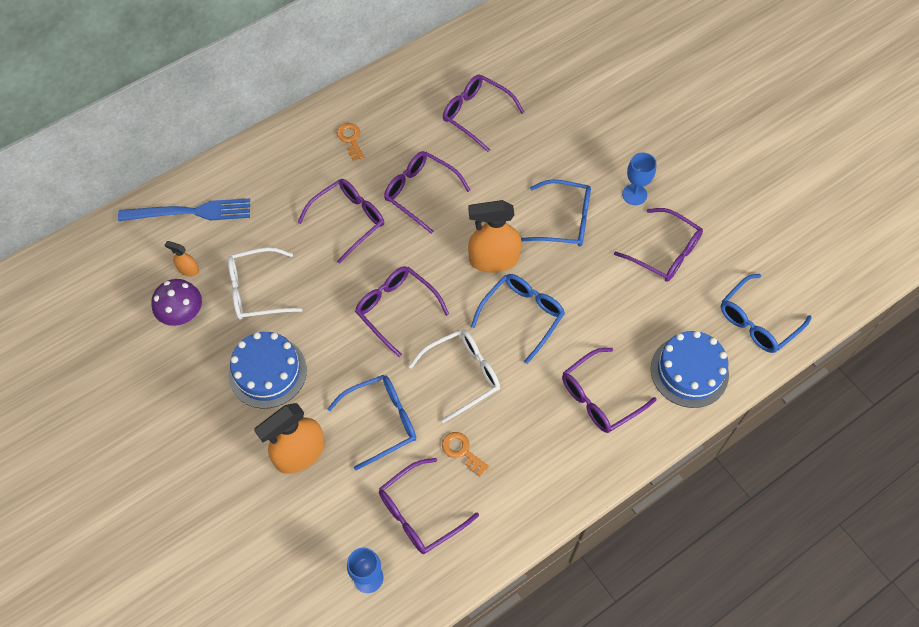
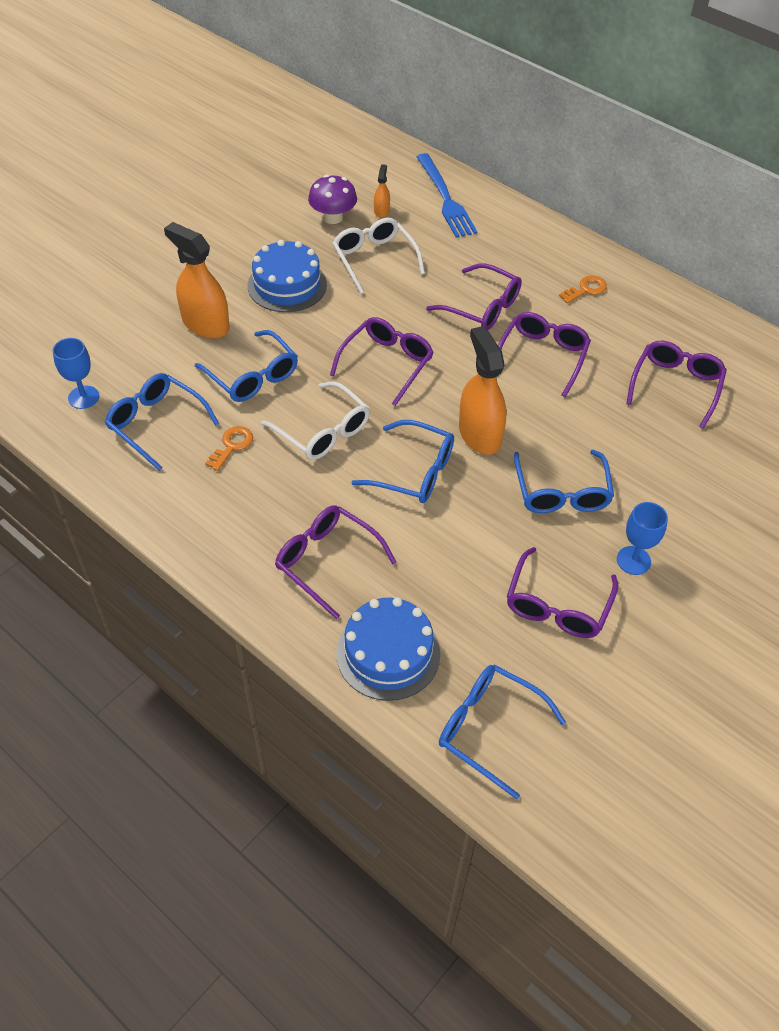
camera: 75 degrees right, 10 degrees down
purple glasses [379,458,479,554] -> blue glasses [105,373,219,471]

